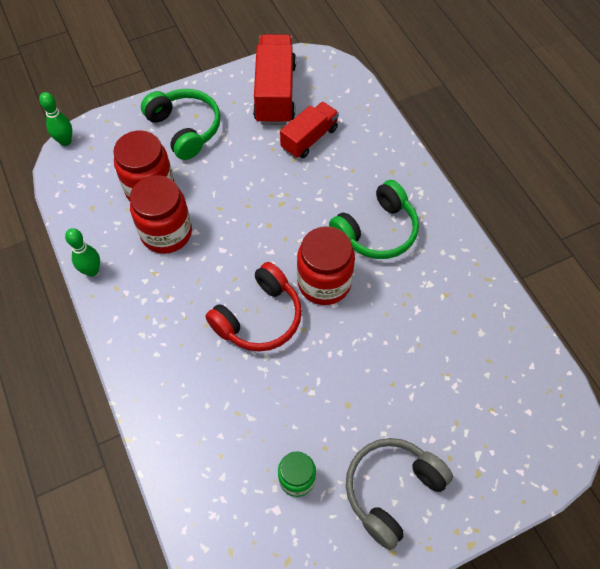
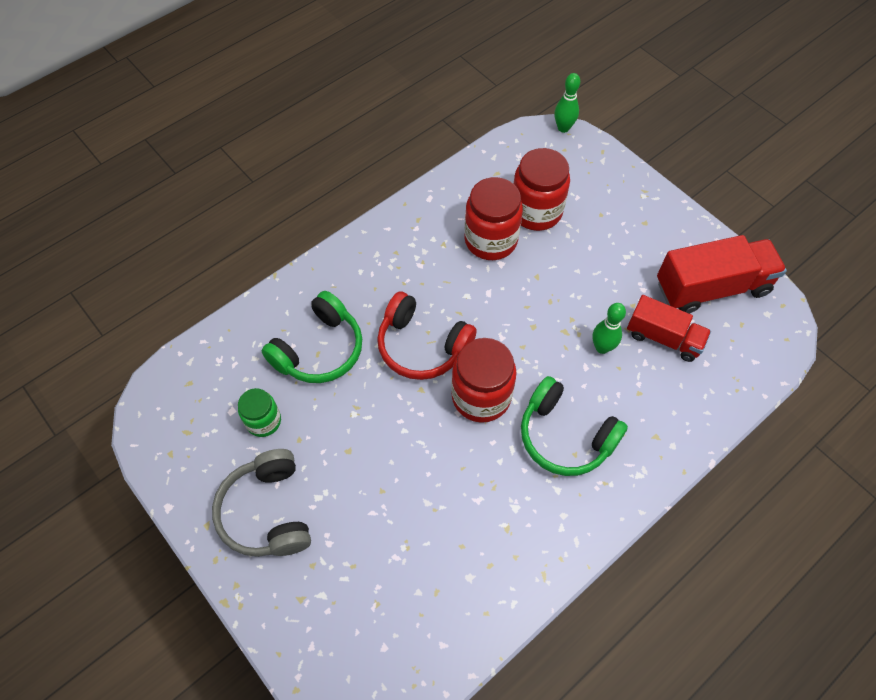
camera: 75 degrees right, 0 degrees up
green bowling pin [65,228,100,277] -> green bowling pin moved to [593,303,626,354]
green headphones [141,89,221,160] -> green headphones moved to [262,291,362,383]
grey headphones [346,438,453,550] -> grey headphones turned 135 degrees counterclockwise [212,449,311,557]

